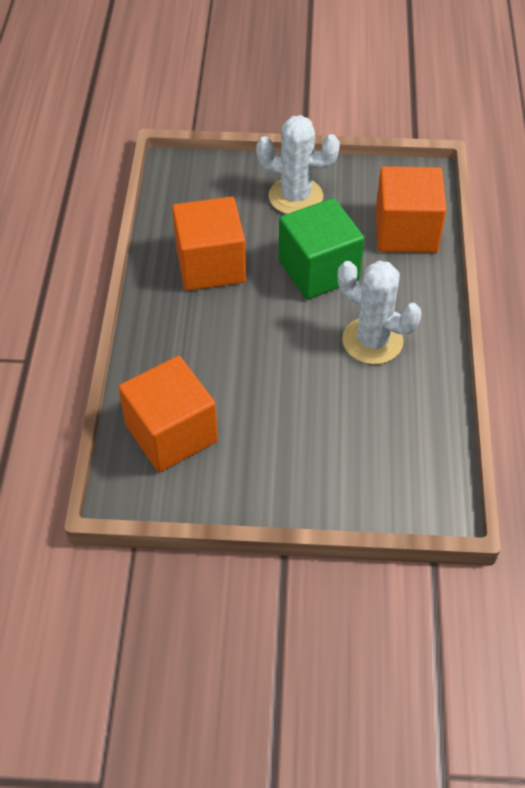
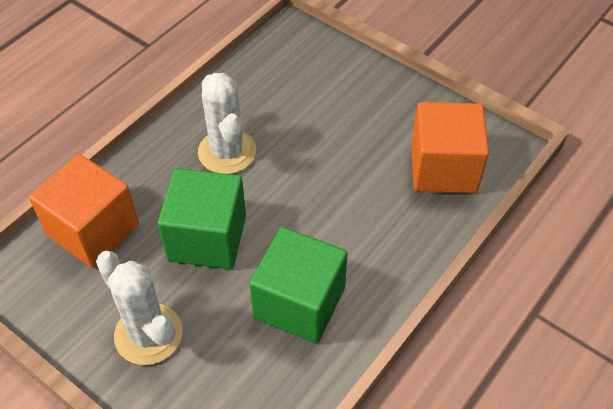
camera: 145 degrees left, 0 degrees up
orange cube [172,197,246,291] -> green cube [249,227,348,344]

